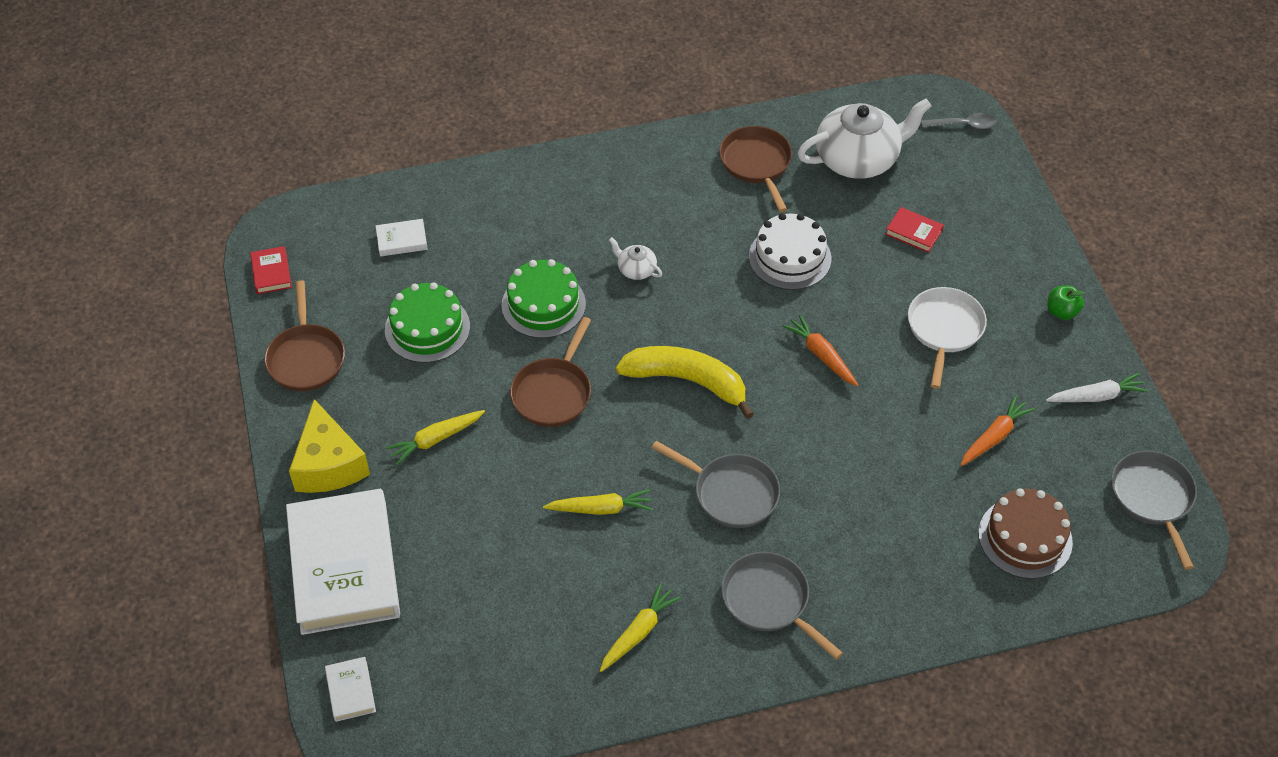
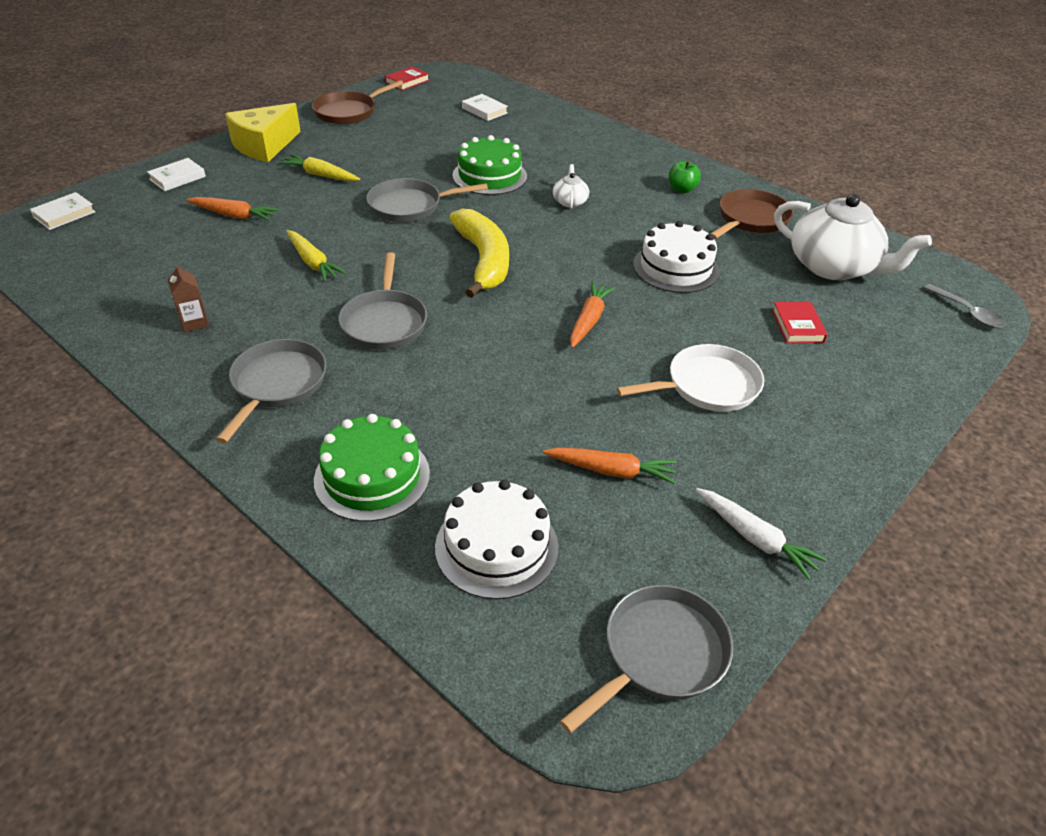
camera: 55 degrees right, 10 degrees down
white book [286,489,400,635] -> white book [147,158,206,191], size x0.40
green cake [385,282,470,363] -> green cake moved to [314,414,430,522]
brown pan [510,317,591,427] -> grey pan [366,178,488,222]
yellow carrot [600,583,681,672] -> brown carton [168,263,209,332]
brown cake [978,488,1073,579] -> white cake [435,480,558,599]
green apple [1047,285,1085,320] -> green apple moved to [669,161,701,193]
none -> orange carrot [186,197,279,221]

